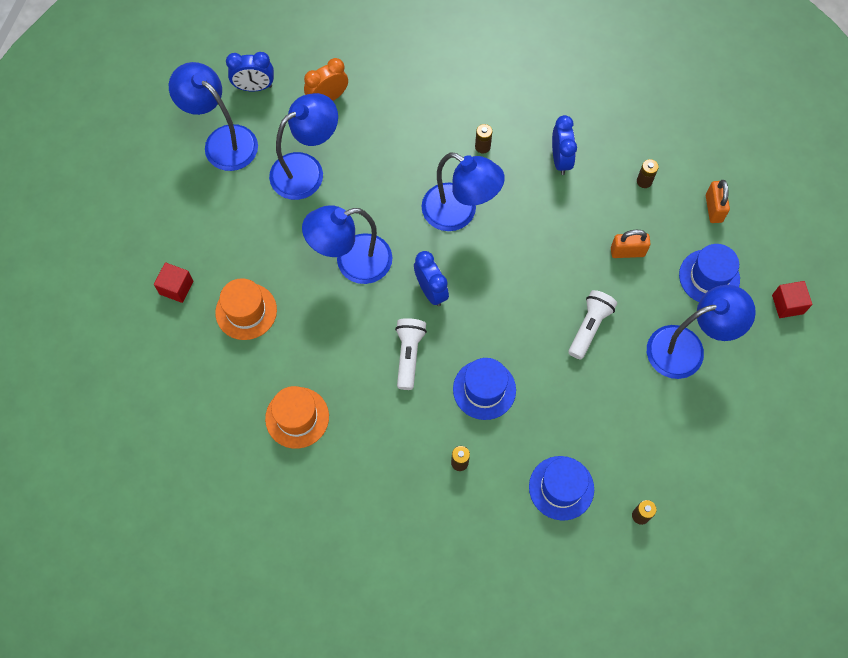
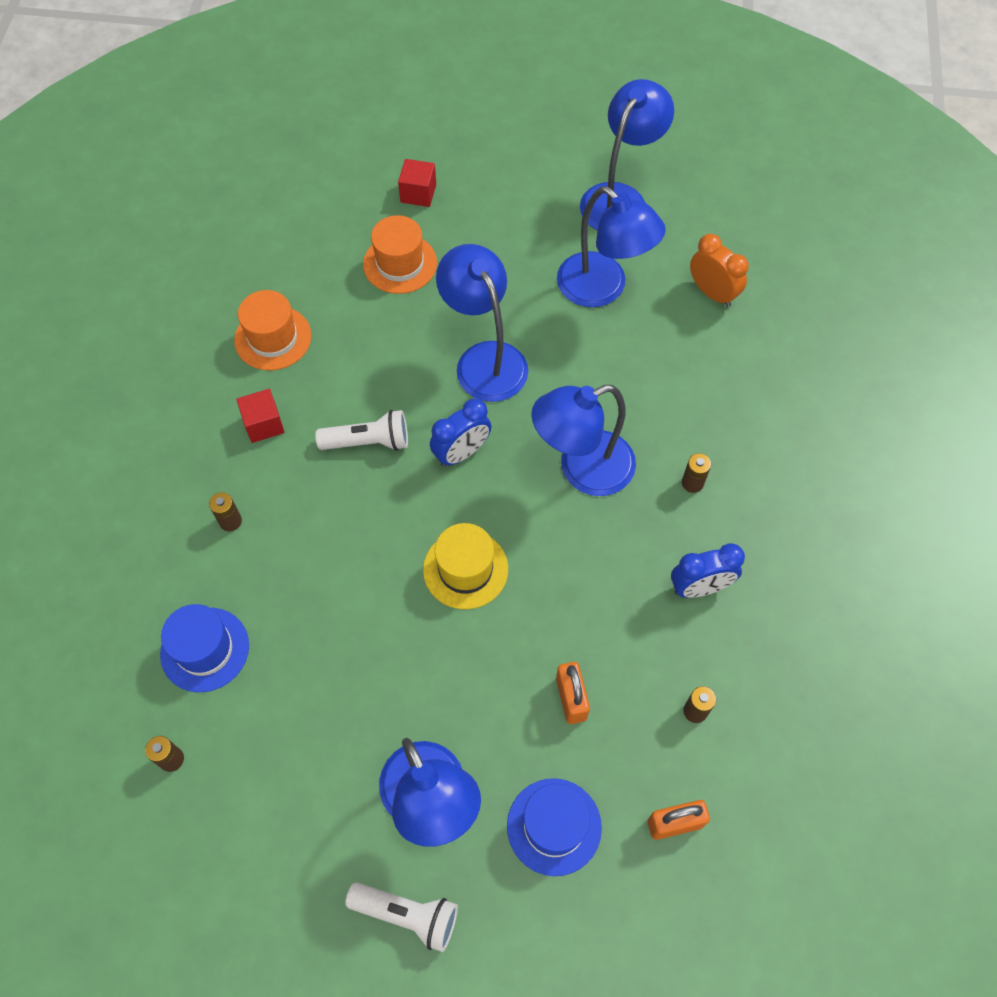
camera: 80 degrees right, 5 degrees down
blue clock [226,52,274,91] -> none
blue lamp [422,152,505,231] -> blue lamp turned 45 degrees clockwise [531,385,636,496]
blue hat [453,358,516,420] -> none
white flashlight [568,290,617,360] -> white flashlight moved to [345,882,458,952]
red cube [772,281,813,318] -> red cube moved to [236,389,284,443]
none -> yellow hat [423,523,508,609]

